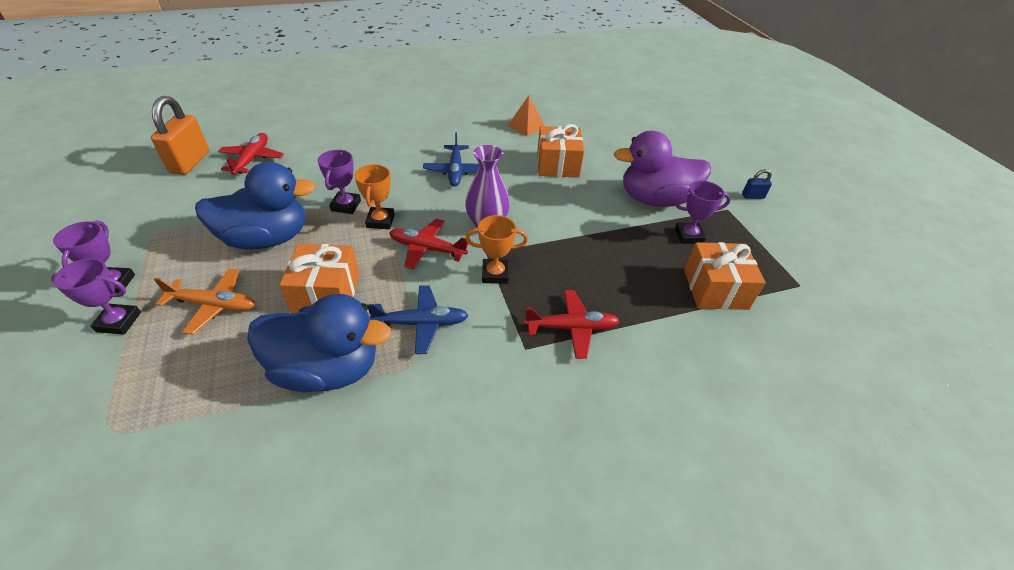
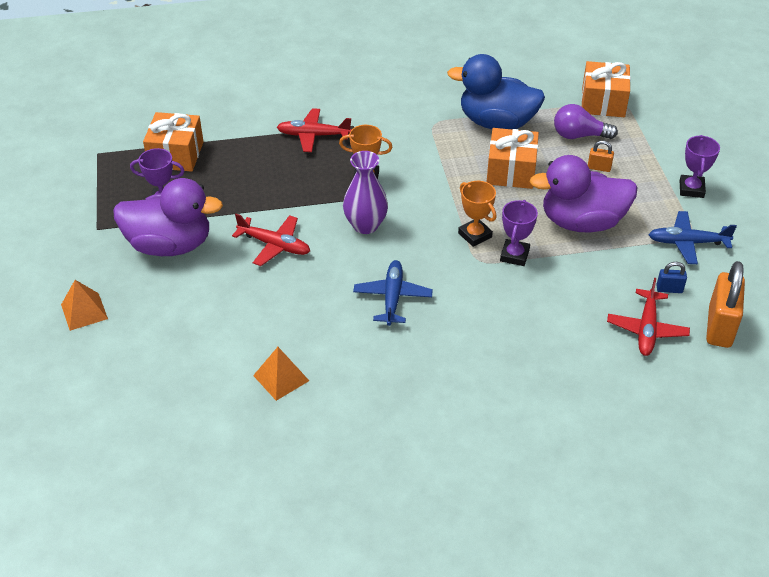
camera: 170 degrees left, 0 degrees up
purple trophy [51,258,141,335] -> none
orange plane [154,268,255,335] -> orange padlock [588,141,614,172]
blue duck [195,162,316,250] -> purple duck [529,155,638,233]
orange trophy [355,164,395,229] -> orange trophy turned 45 degrees counterclockwise [458,181,497,247]
blue plane [367,285,469,354] -> blue plane moved to [648,211,737,264]
red plane [389,219,469,270] -> red plane moved to [232,214,310,266]
orange gift [537,124,584,178] -> orange gift moved to [581,61,631,117]
blue padlock [742,169,772,199] -> blue padlock moved to [656,262,687,293]
none -> orange pyramid [61,280,108,331]
none -> purple light bulb [554,104,618,139]

